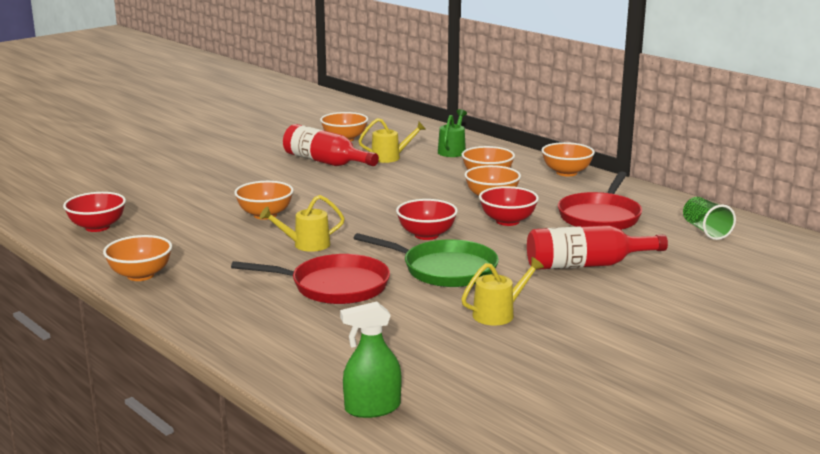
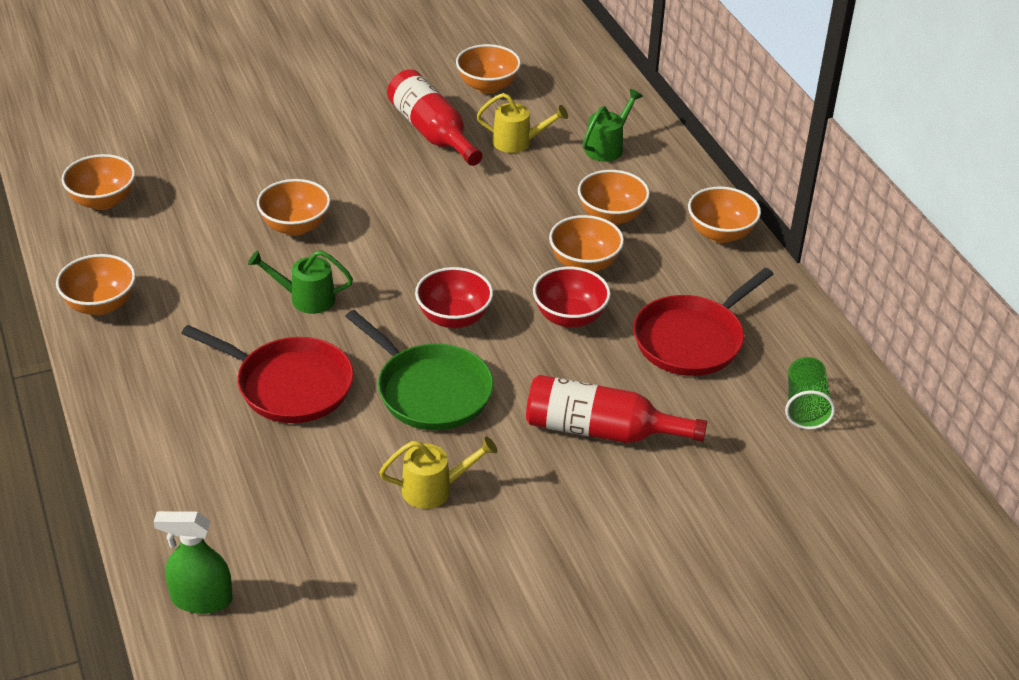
camera: 20 degrees right, 20 degrees up
red bowl [63,192,126,232] -> orange bowl [61,154,135,210]
yellow watering can [260,195,345,252] -> green watering can [248,250,353,314]

